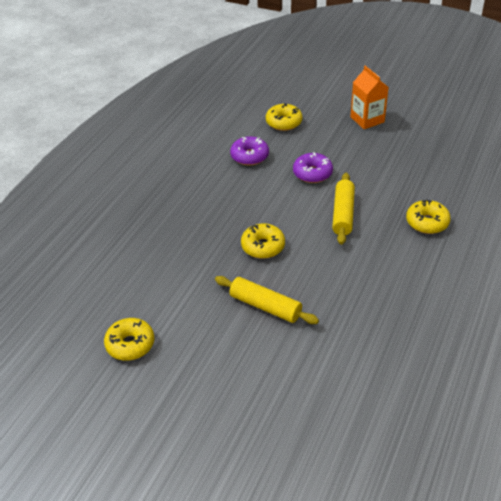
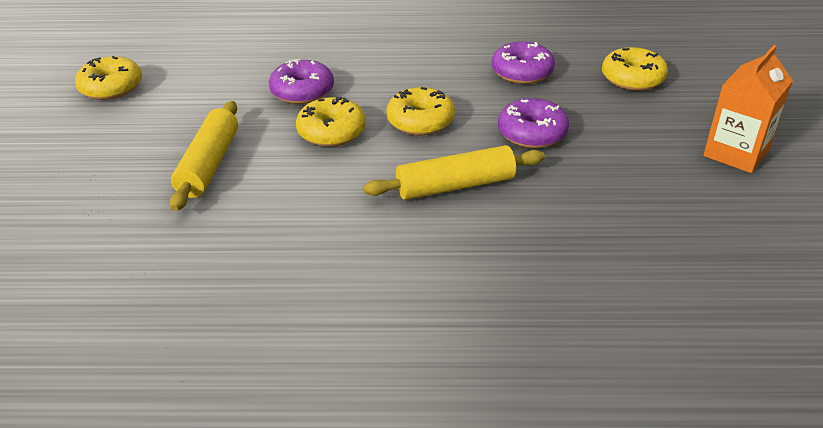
camera: 65 degrees right, 5 degrees down
yellow donut [406,200,451,234] -> yellow donut moved to [386,87,455,135]
none -> purple donut [269,59,334,104]

